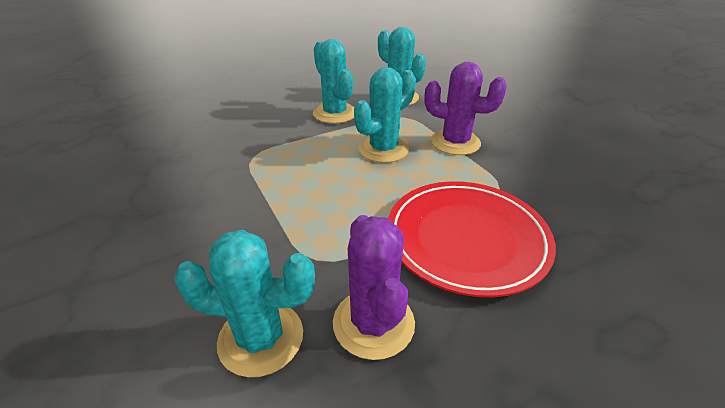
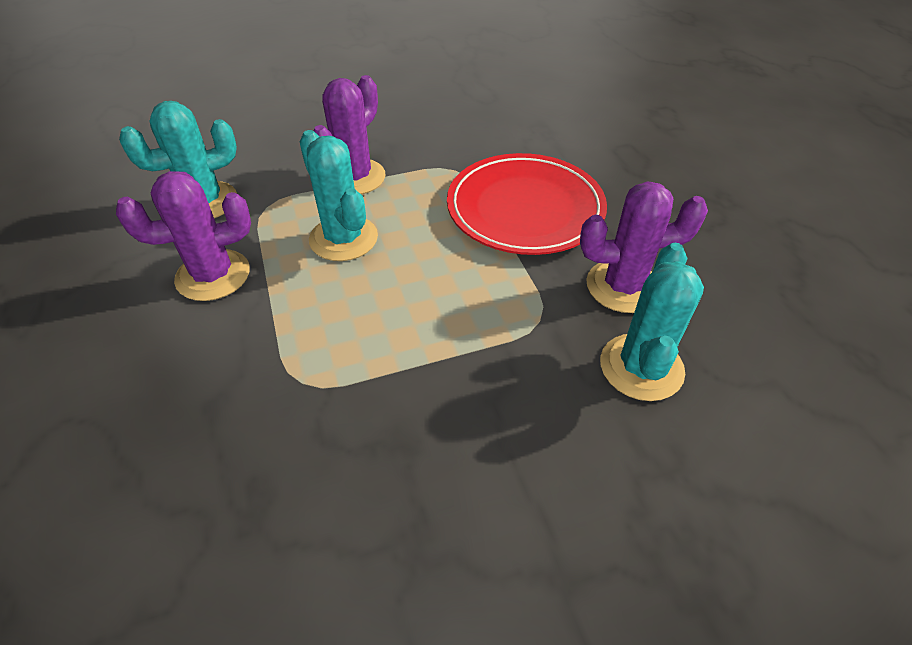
camera: 80 degrees left, 10 degrees up
turquoise cactus [313,39,354,124] -> purple cactus [116,171,251,301]

